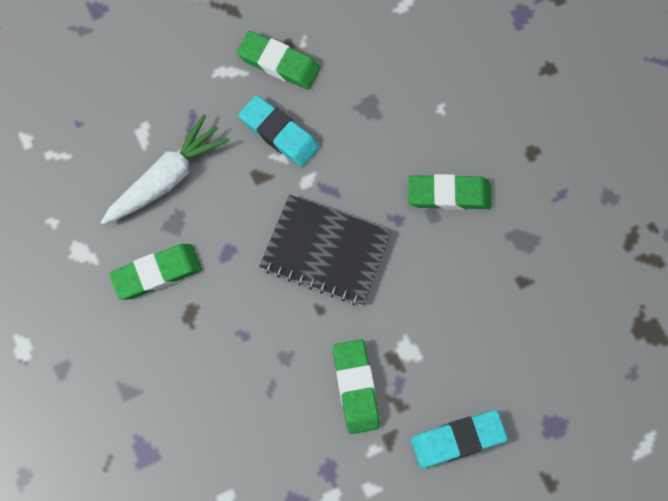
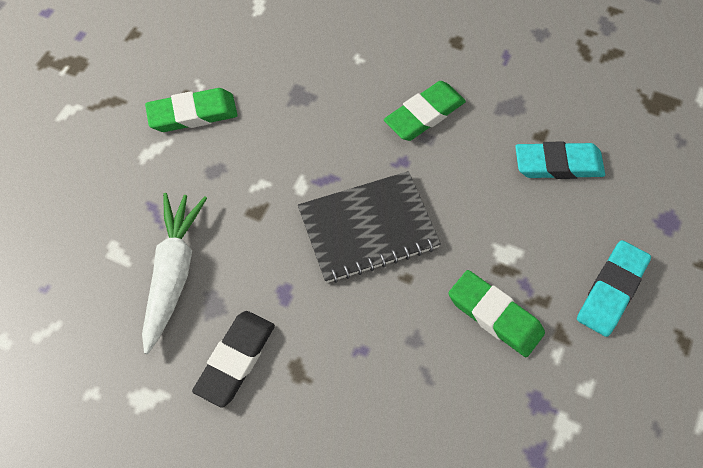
camera: 40 degrees left, 10 degrees down
green eraser [109,244,202,300] -> black eraser [192,311,275,408]
turquoise eraser [239,95,319,167] -> turquoise eraser moved to [515,142,605,179]

